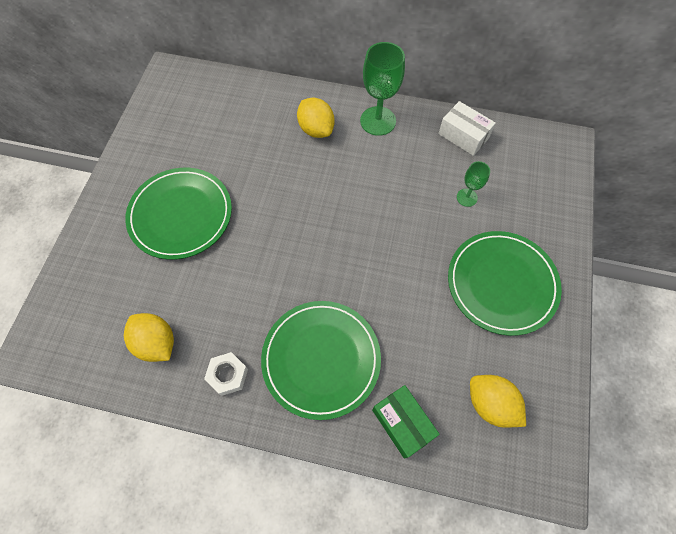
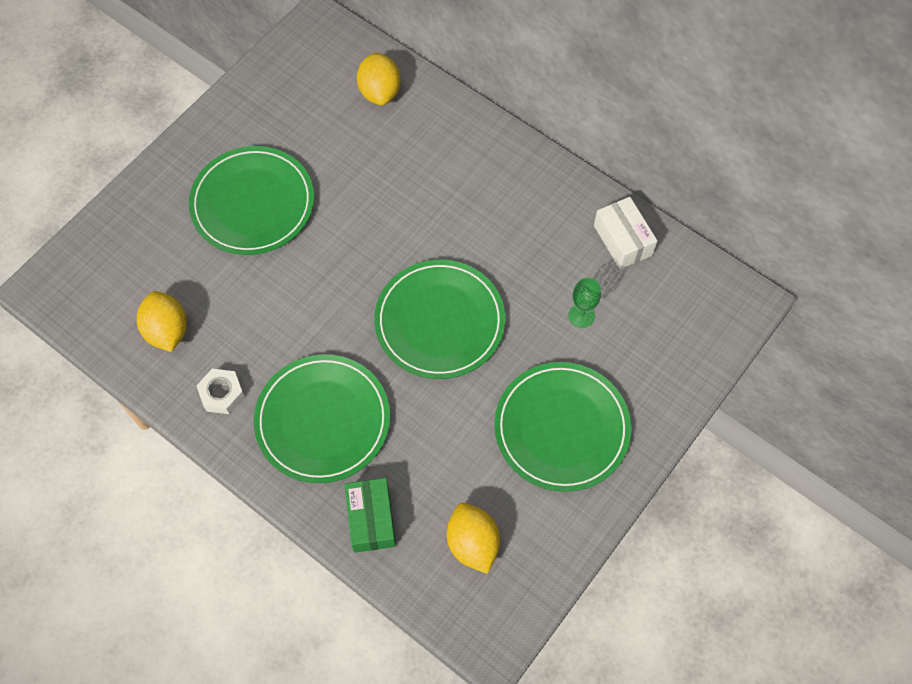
camera: 25 degrees right, 0 degrees up
yellow lemon [297,98,335,138] -> yellow lemon moved to [357,52,401,105]
green goblet [360,42,405,136] -> none
none -> green plate [374,260,505,379]

